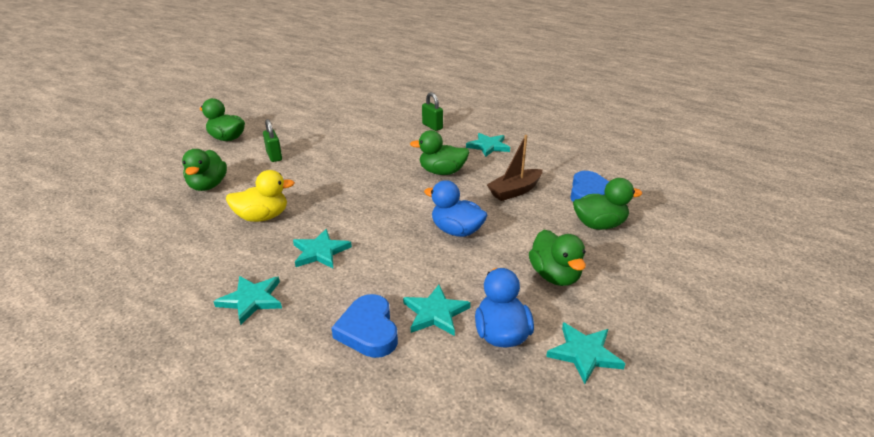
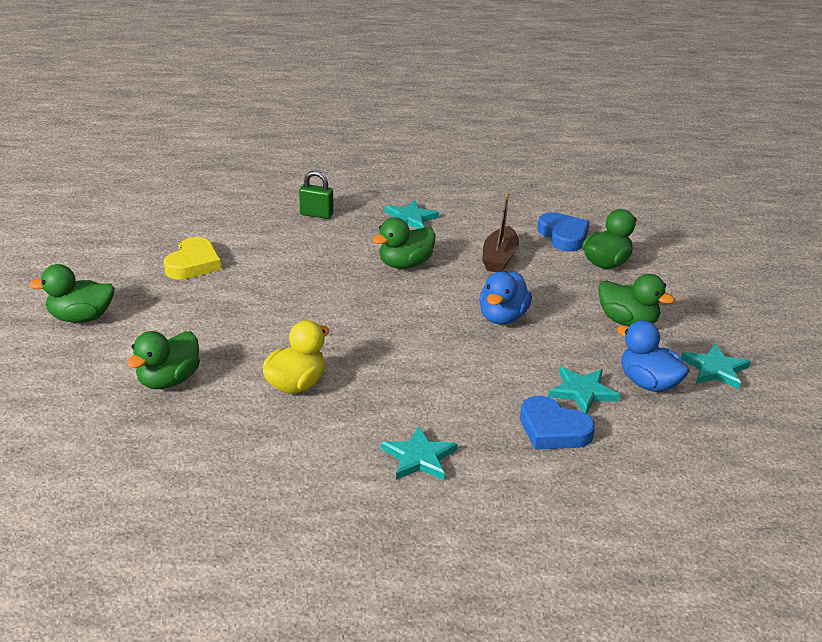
camera: 40 degrees left, 0 degrees up
green duck [182,149,227,191] -> green duck turned 75 degrees clockwise [127,331,200,389]
green padlock [263,119,282,162] -> none
turquoise star [293,229,352,268] -> none
blue duck [424,180,487,237] -> blue duck turned 60 degrees counterclockwise [479,272,532,325]
none -> yellow heart [164,237,221,280]

